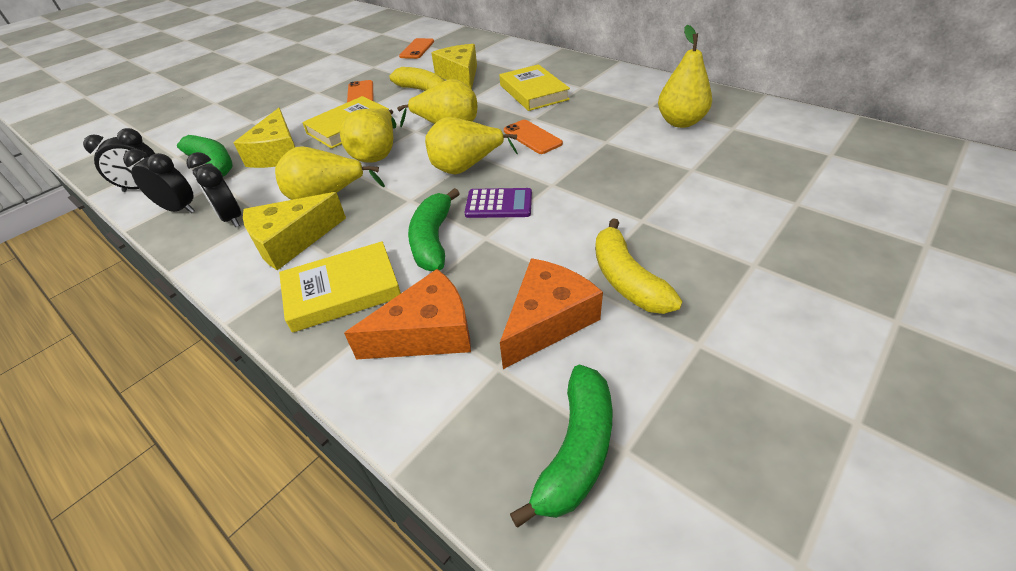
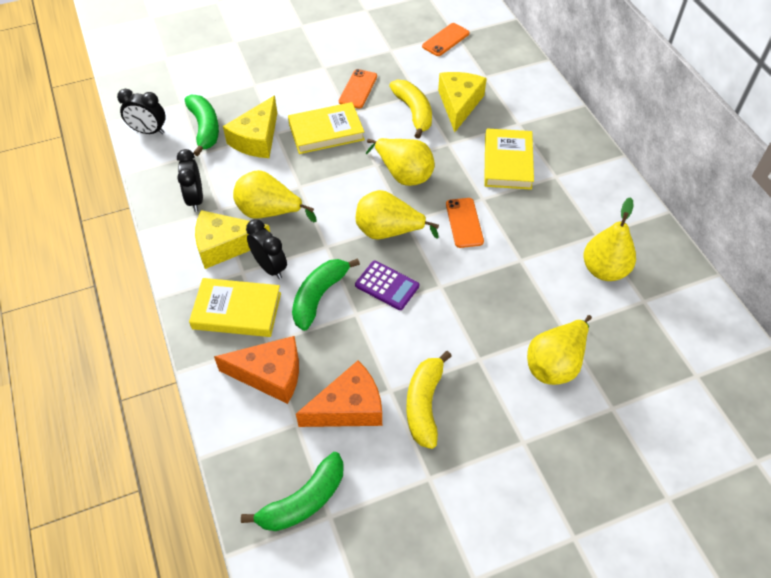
camera: 25 degrees right, 10 degrees up
black clock [123,149,195,213] -> black clock moved to [246,219,287,279]
yellow pear [340,108,396,163] -> yellow pear moved to [527,315,592,385]

